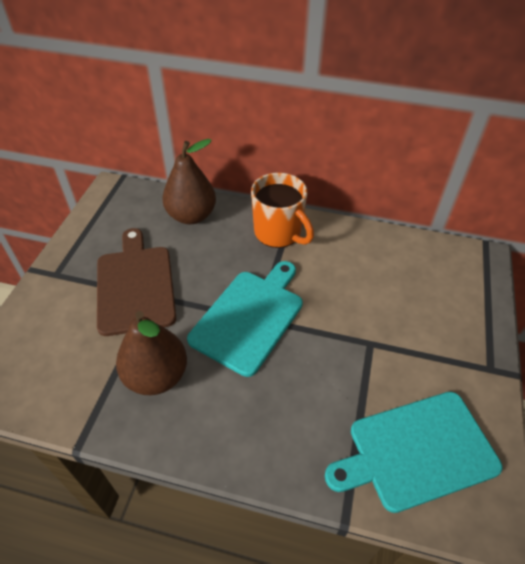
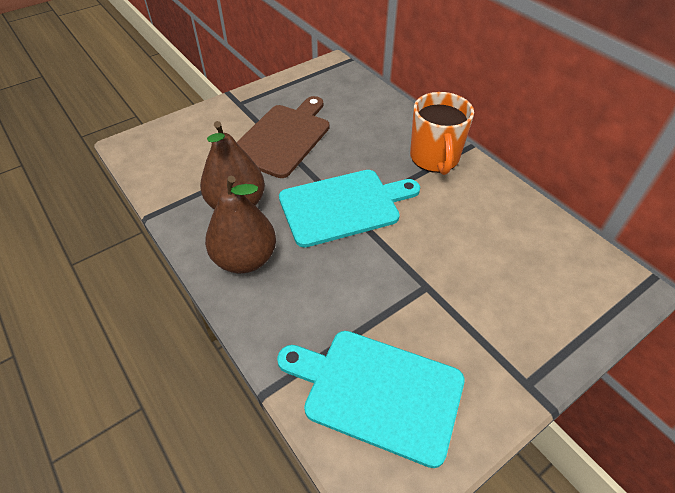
camera: 40 degrees right, 0 degrees up
brown pear [162,139,216,224] -> brown pear moved to [205,176,276,273]

